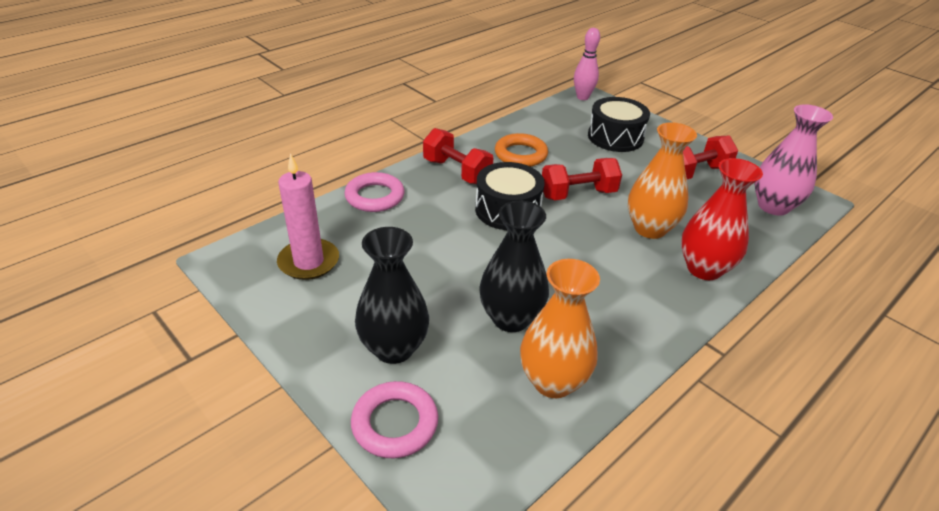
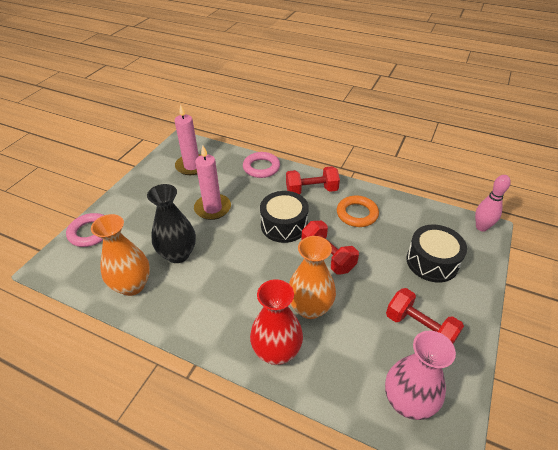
camera: 70 degrees right, 5 degrees up
black vase [355,227,429,364] -> none
red dumbbell [423,128,493,184] -> red dumbbell turned 60 degrees clockwise [286,166,340,194]
none -> pink candle [194,145,231,220]

